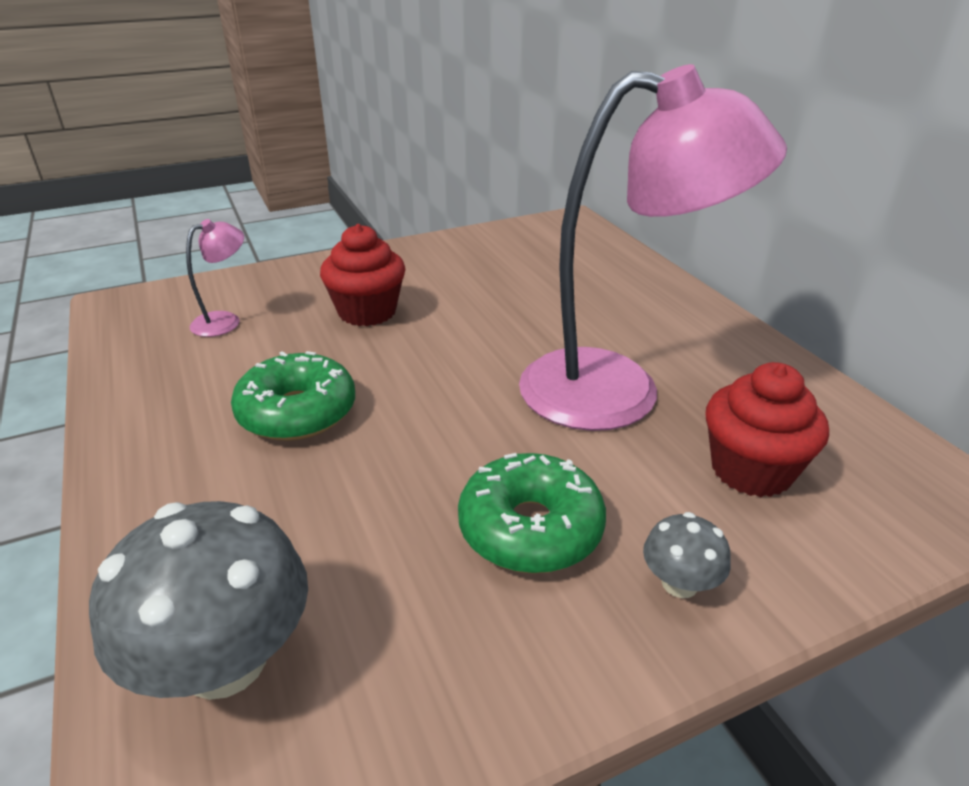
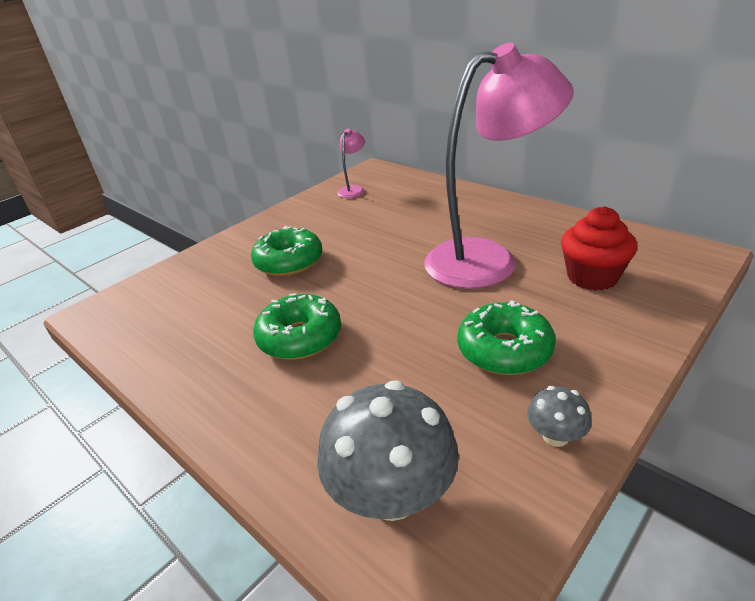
camera: 20 degrees left, 0 degrees up
pink lamp [186,219,244,337] -> pink lamp moved to [337,129,365,198]
red cupcake [320,224,405,326] -> green donut [251,226,322,276]
grey mushroom [643,512,731,598] -> grey mushroom moved to [527,386,592,447]

